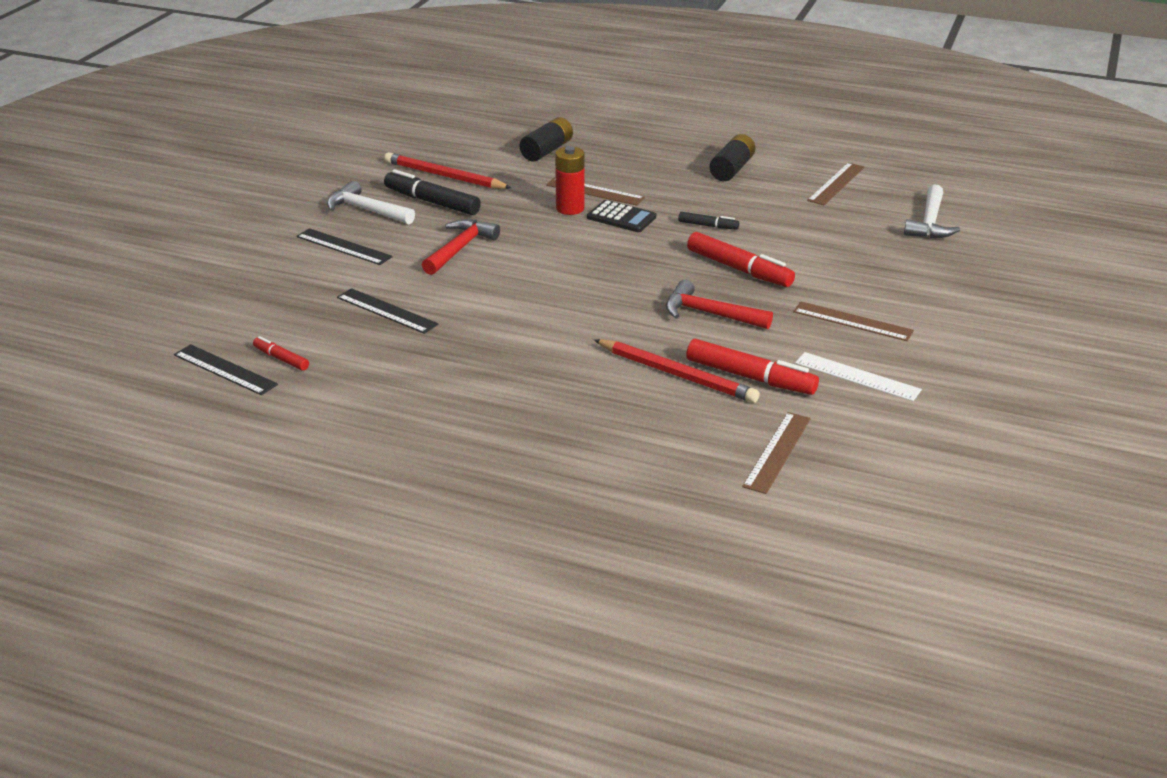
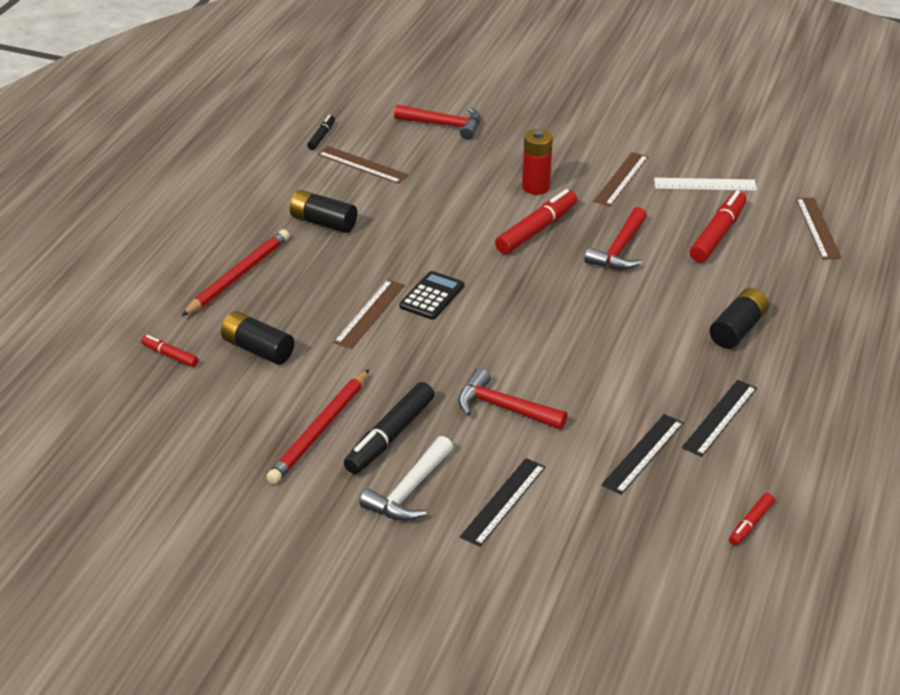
camera: 90 degrees left, 5 degrees up
black ruler [174,344,278,395] -> black ruler moved to [682,380,757,457]
red battery [555,146,585,215] -> red battery moved to [522,129,553,195]
red pencil [594,339,760,403] -> red pencil moved to [182,229,290,316]
black marker [678,212,739,230] -> black marker moved to [307,115,335,150]
brown ruler [742,412,811,494] -> brown ruler turned 60 degrees clockwise [796,197,842,260]
white ruler [795,352,922,401] -> white ruler turned 60 degrees clockwise [654,178,757,191]
white hammer [904,184,960,238] -> red hammer [394,105,481,140]
none -> red marker [141,335,199,367]
none -> black battery [710,288,769,349]

